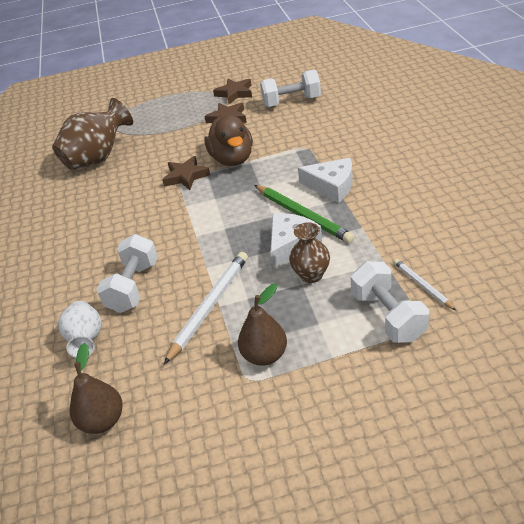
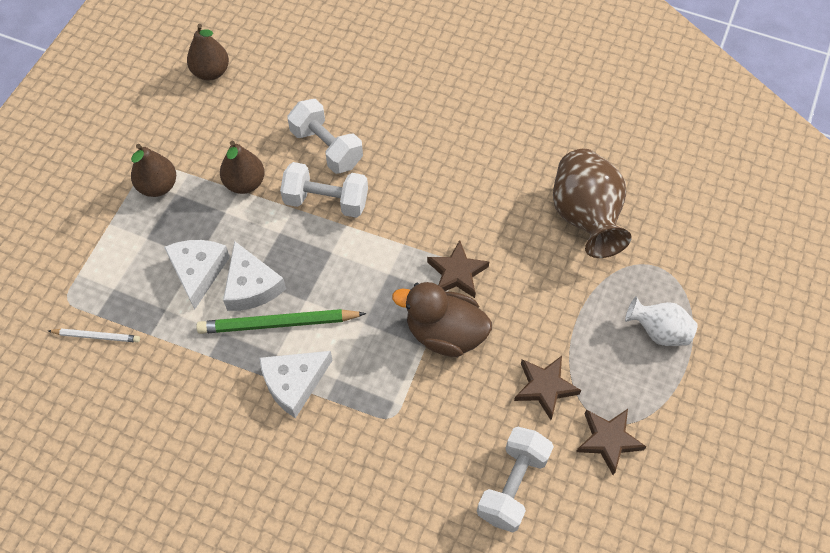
camera: 120 degrees right, 20 degrees up
white vase [58,301,102,357] -> white vase moved to [625,296,698,346]
white pencil [164,252,248,364] -> brown pear [220,141,265,194]
brown vase [289,222,330,283] -> white cheese [164,240,230,310]
white dumbbell [350,261,429,343] -> white dumbbell moved to [280,162,368,218]

